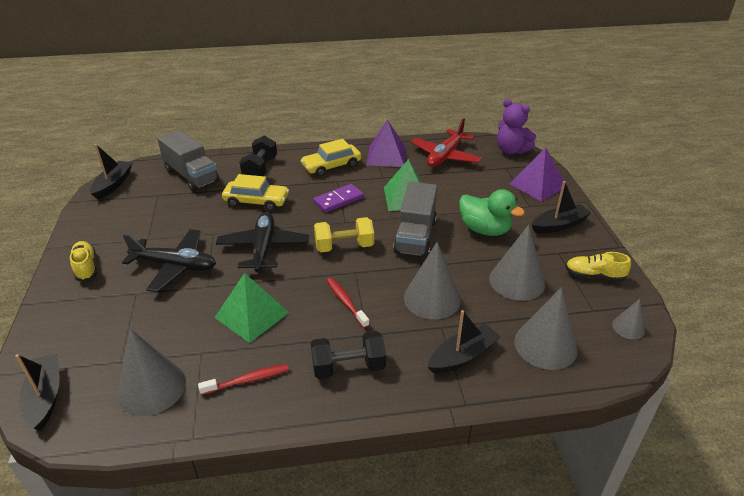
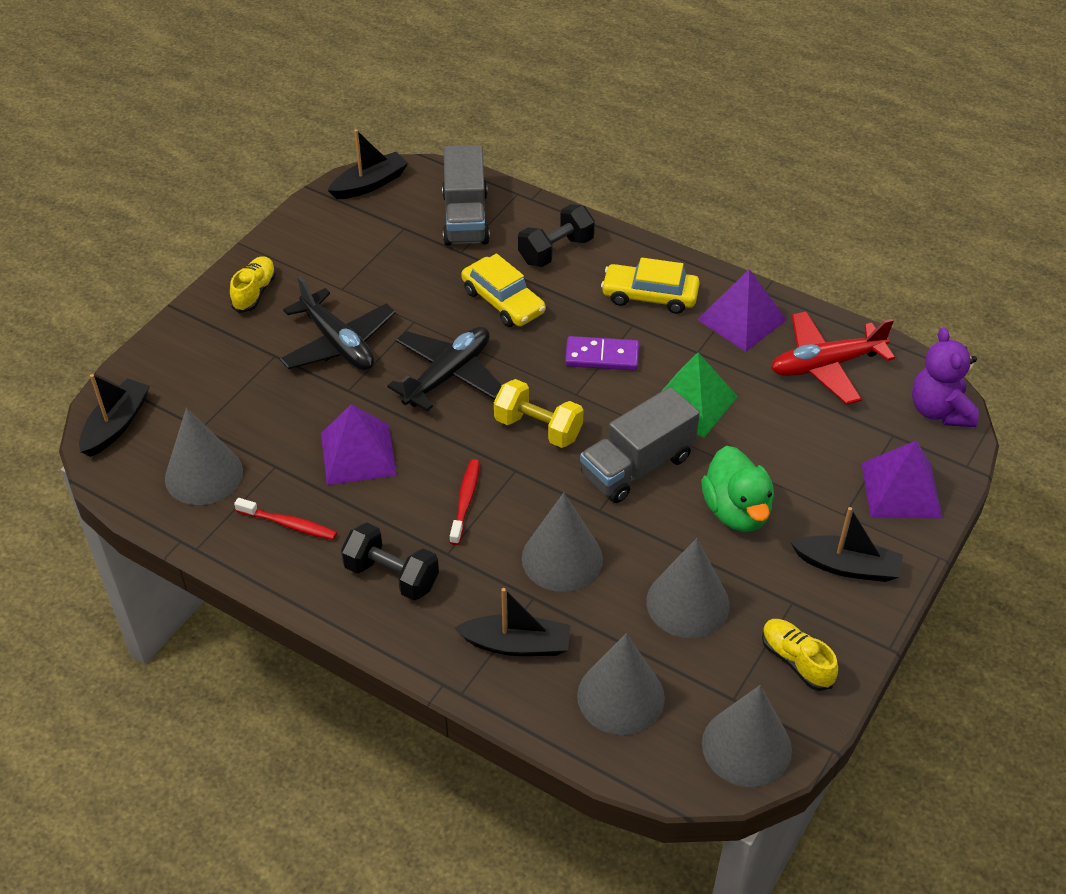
camera: 40 degrees right, 10 degrees up
green pyramid [214,273,289,343] -> purple pyramid [321,404,397,485]
grey cone [612,299,645,339] -> grey cone [702,685,792,787], size x1.92

